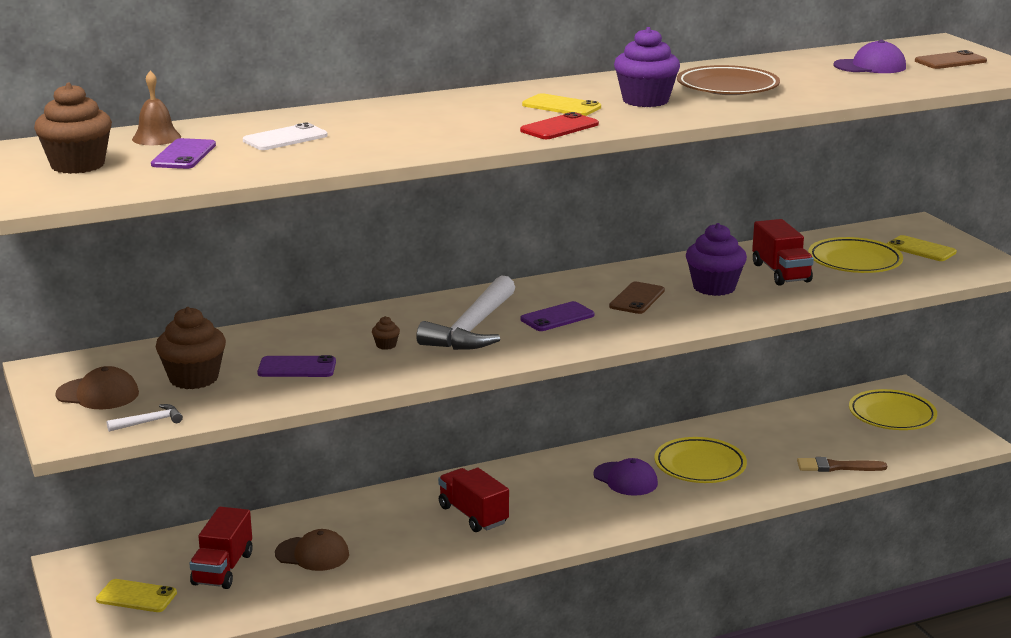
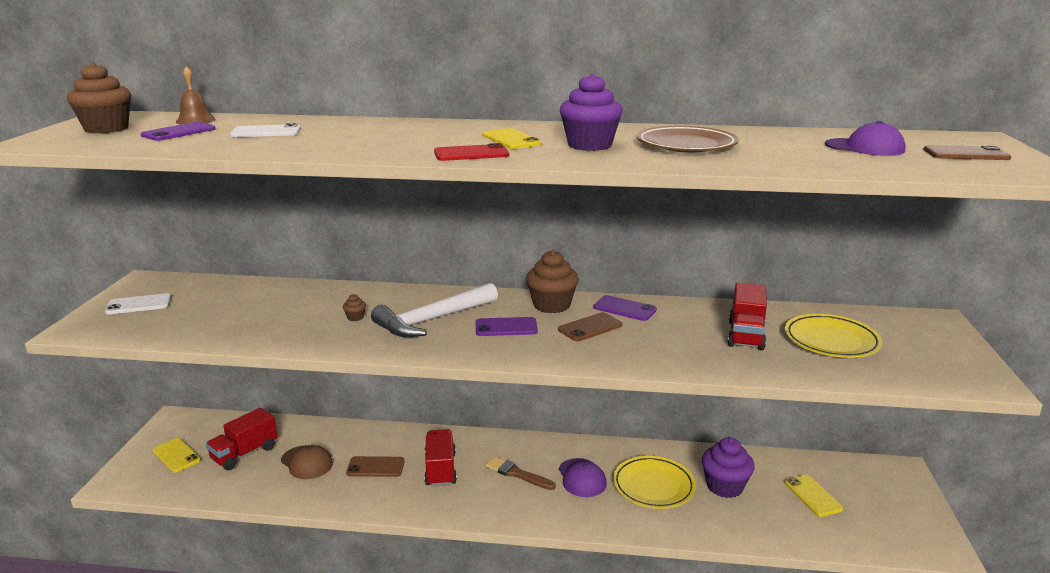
camera: 30 degrees right, 0 degrees up
brown cap [55,366,139,409] -> white phone [105,293,171,314]
white hammer [107,404,183,432] -> none
brown cupcake [156,307,226,389] -> brown cupcake moved to [526,250,579,313]
purple phone [257,355,336,377] -> purple phone moved to [593,295,657,321]
purple cupcake [686,223,747,296] -> purple cupcake moved to [702,437,755,498]
brown brush [797,457,887,472] -> brown brush moved to [485,456,556,490]
yellow plate [849,389,937,430] -> none
yellow phone [887,235,957,261] -> yellow phone moved to [784,475,843,517]
none -> brown phone [346,456,405,477]

